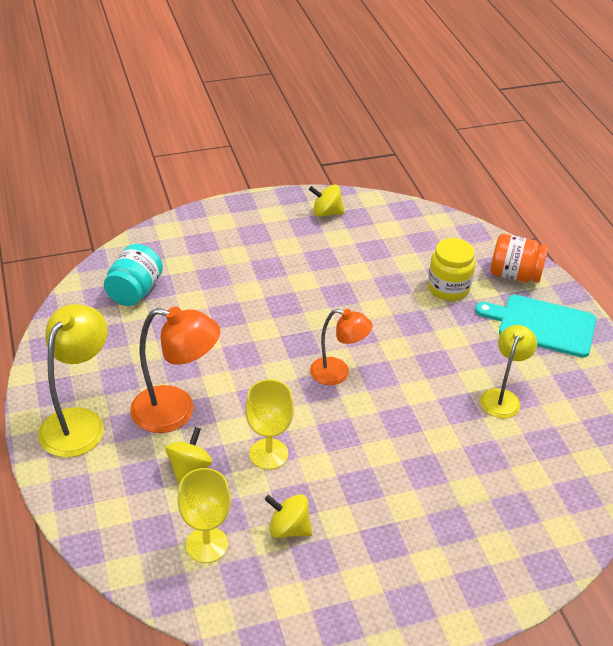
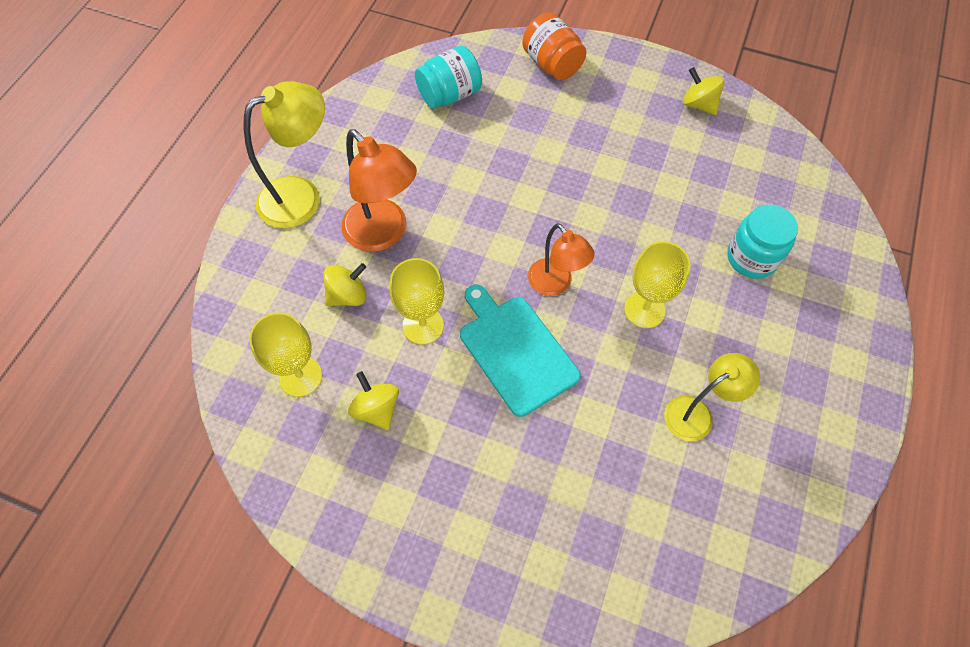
camera: 40 degrees right, 20 degrees up
yellow jar [428,238,476,301] -> turquoise jar [727,204,798,279]
turquoise cutting board [475,295,596,358] -> turquoise cutting board moved to [460,284,581,417]
orange jar [490,234,548,283] -> orange jar moved to [522,13,586,80]
none -> yellow goblet [624,241,691,328]

